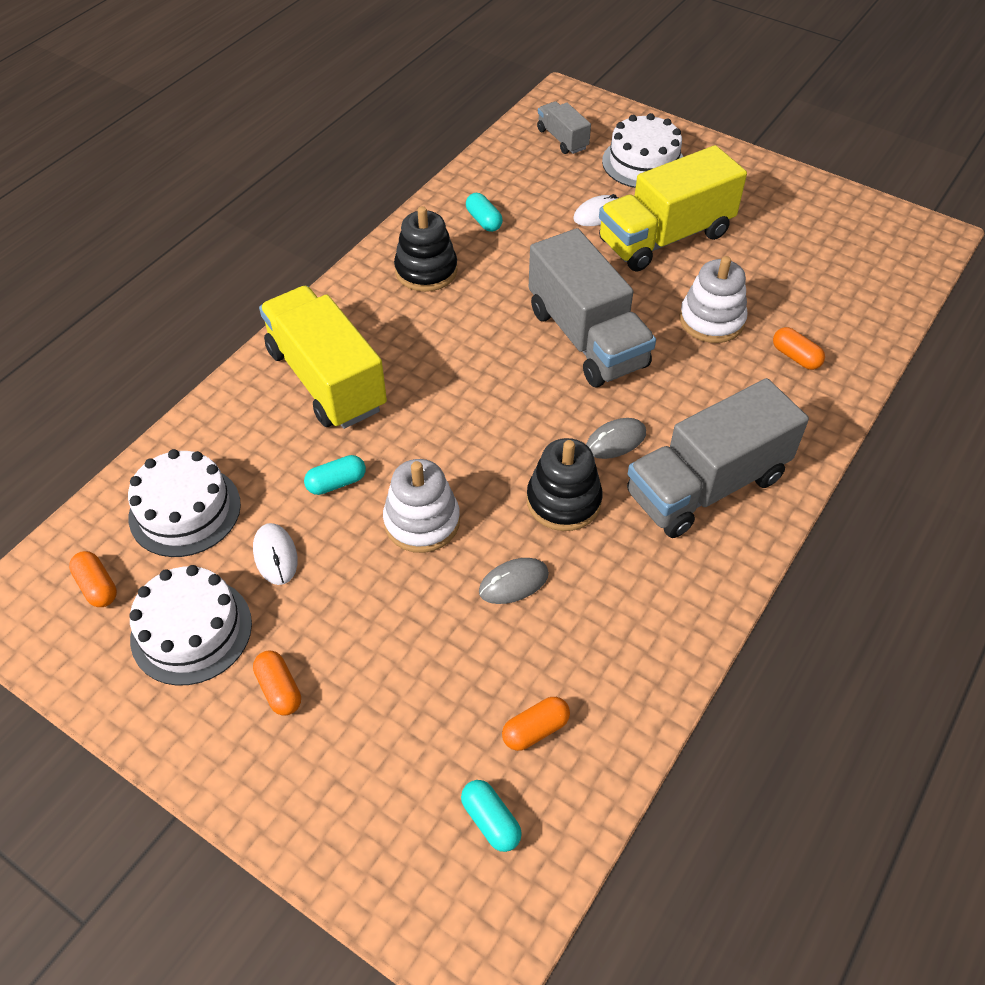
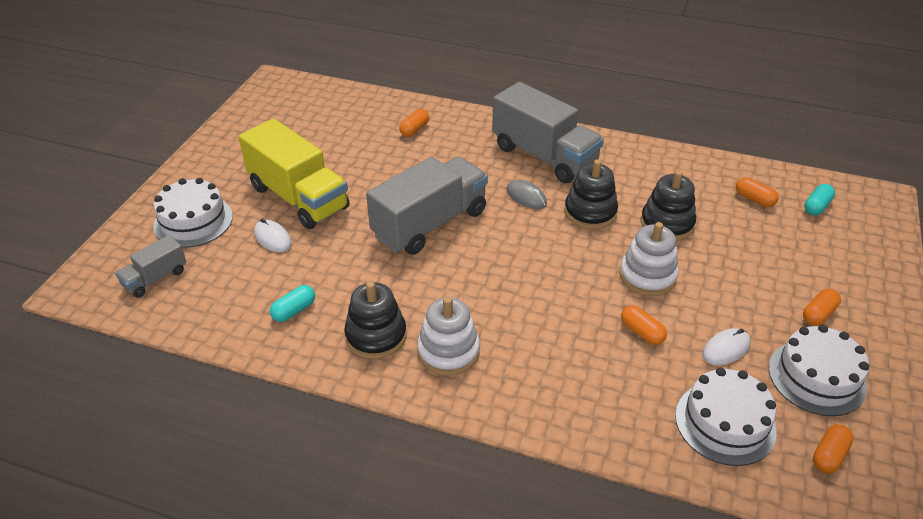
camera: 105 degrees left, 10 degrees down
yellow truck [259,286,387,429] -> none
turquoise capsule [304,455,366,495] -> orange capsule [621,305,667,345]
grey mouse [479,558,549,604] -> black stacking toy [641,171,696,241]
white stacking toy [680,256,748,343] -> white stacking toy moved to [417,297,480,376]

